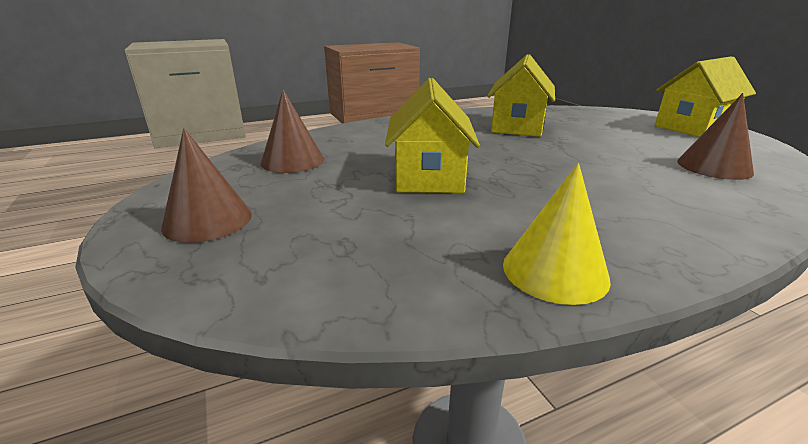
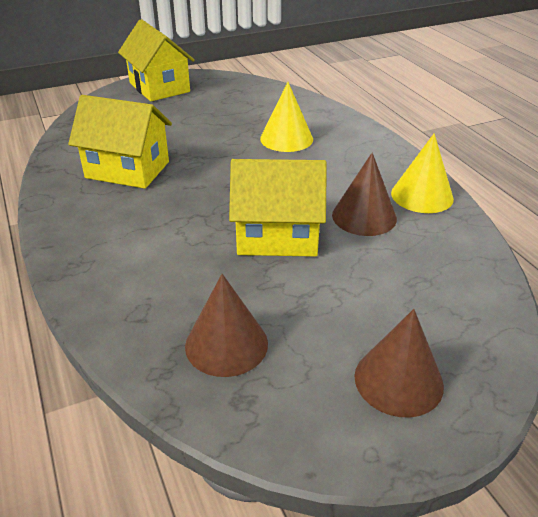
camera: 90 degrees left, 10 degrees up
brown cone [677,93,754,180] -> brown cone moved to [332,152,397,236]
none -> yellow cone [260,82,313,152]

